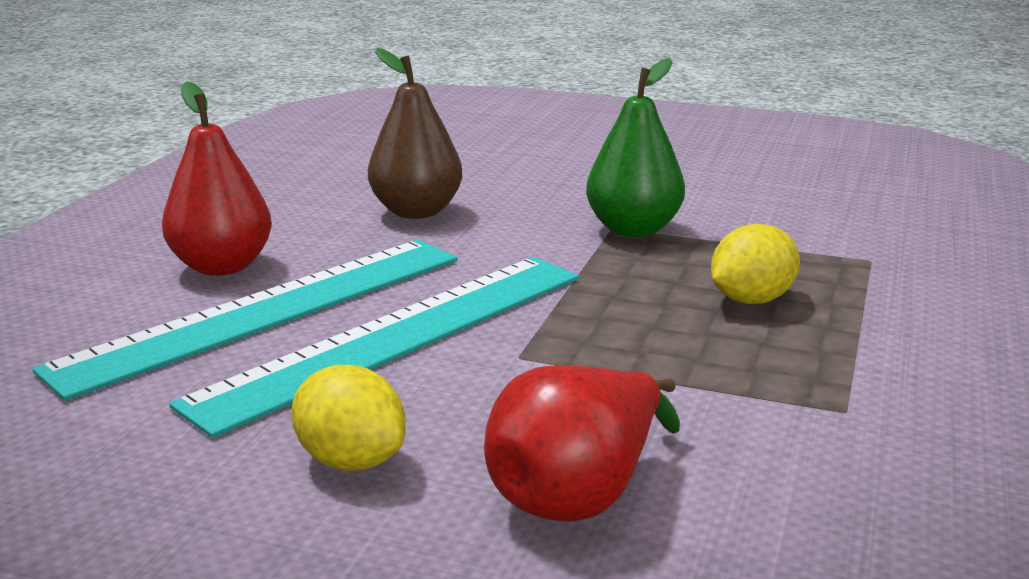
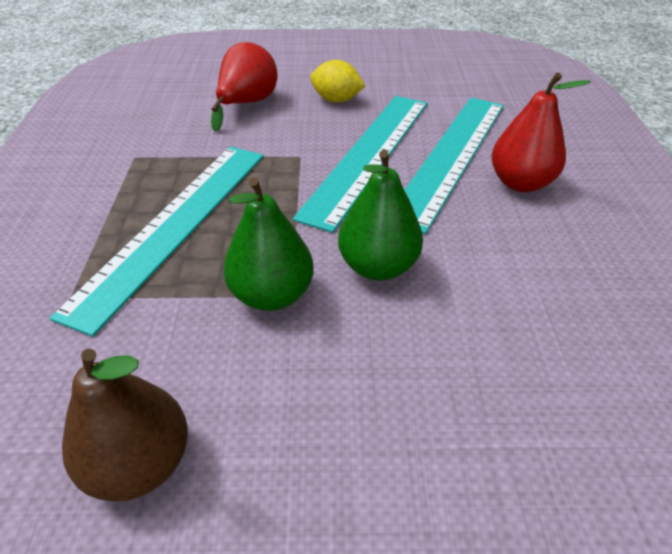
camera: 160 degrees right, 20 degrees up
brown pear [368,48,462,219] -> brown pear moved to [62,349,188,502]
yellow lemon [711,224,800,304] -> turquoise ruler [50,147,264,337]
none -> green pear [338,150,423,281]

